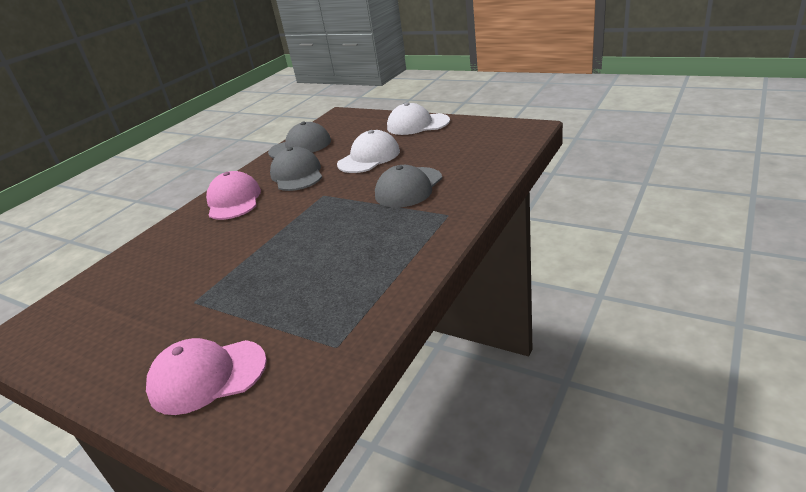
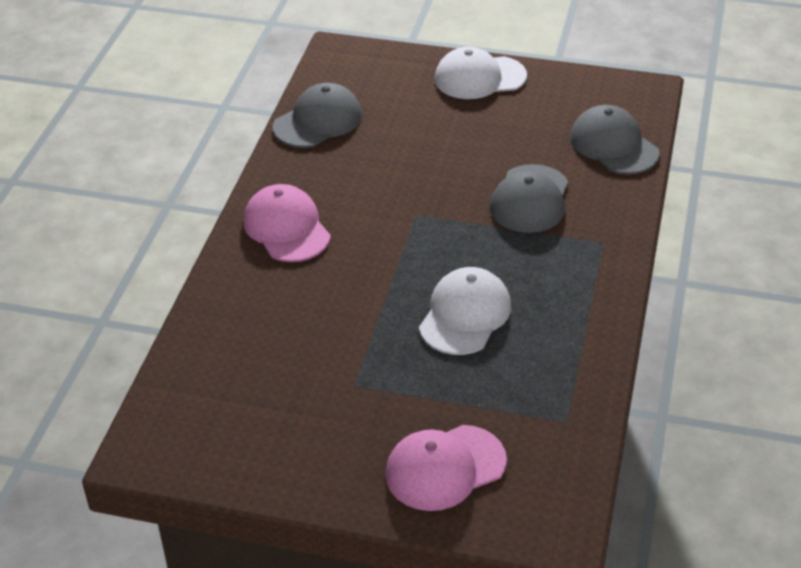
camera: 20 degrees left, 10 degrees up
grey cap [270,147,322,191] -> grey cap moved to [570,105,660,174]
white cap [337,130,400,173] -> white cap moved to [419,267,511,355]

